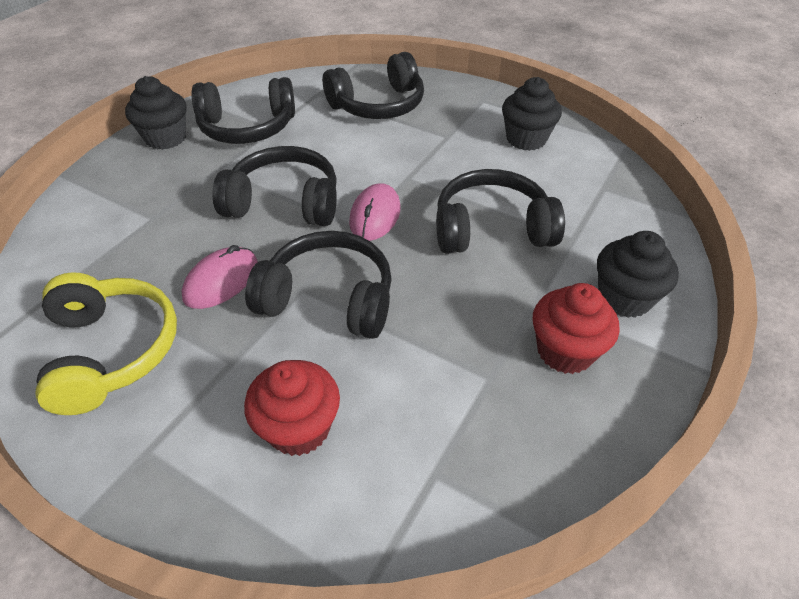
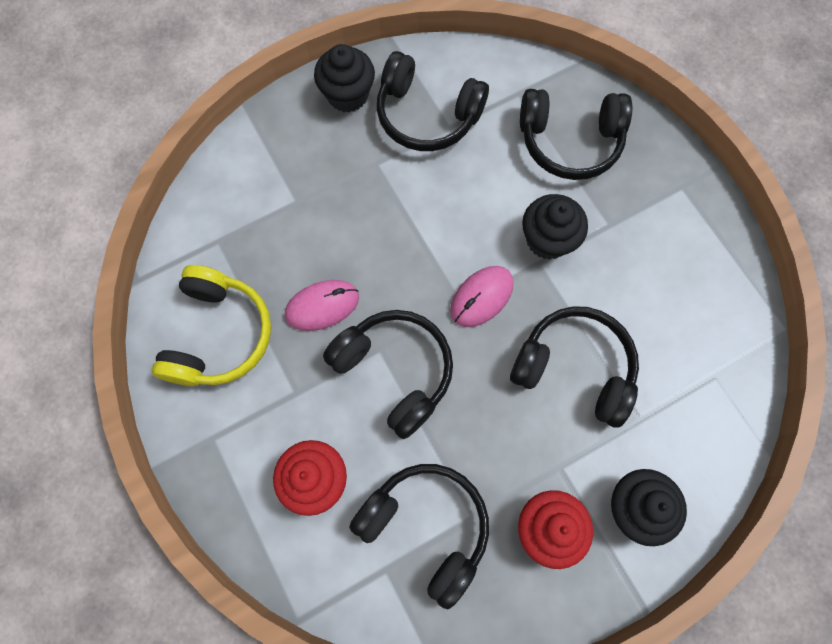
camera: 30 degrees right, 25 degrees up
black headphones [213,146,337,226] -> black headphones moved to [349,464,489,609]
black cupcake [502,77,562,151] -> black cupcake moved to [522,194,588,260]

